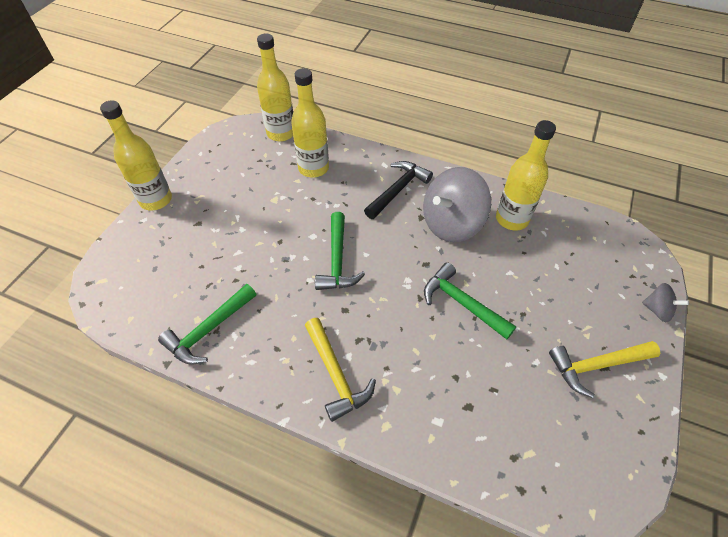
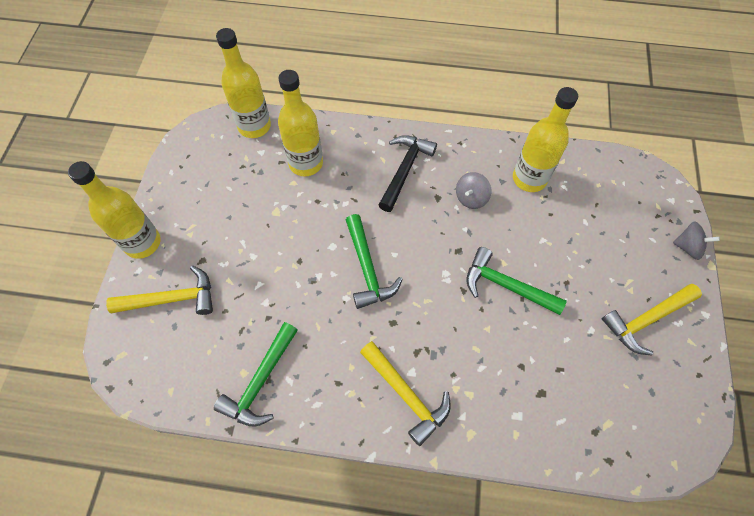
camera: 15 degrees left, 10 degrees up
grey spinning top [423,167,491,242] -> grey spinning top [456,172,491,209], size x0.48
none -> yellow hammer [106,266,213,315]

